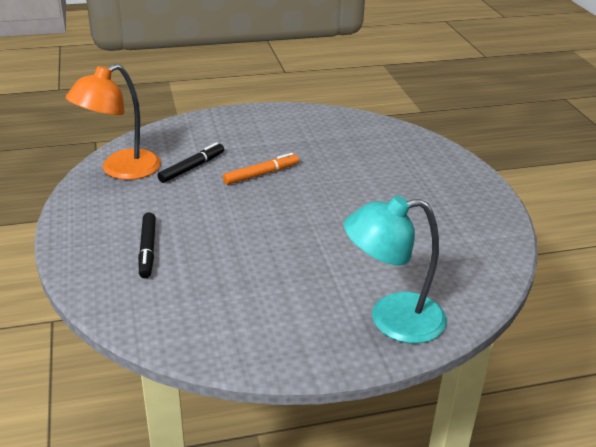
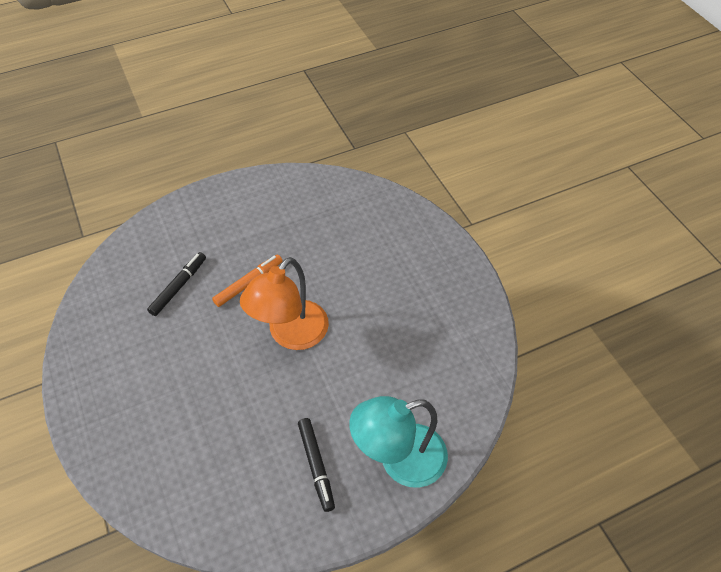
camera: 10 degrees left, 20 degrees up
orange lamp [66,64,161,180] -> orange lamp moved to [240,257,329,350]
black marker [138,212,156,278] -> black marker moved to [298,418,335,512]

